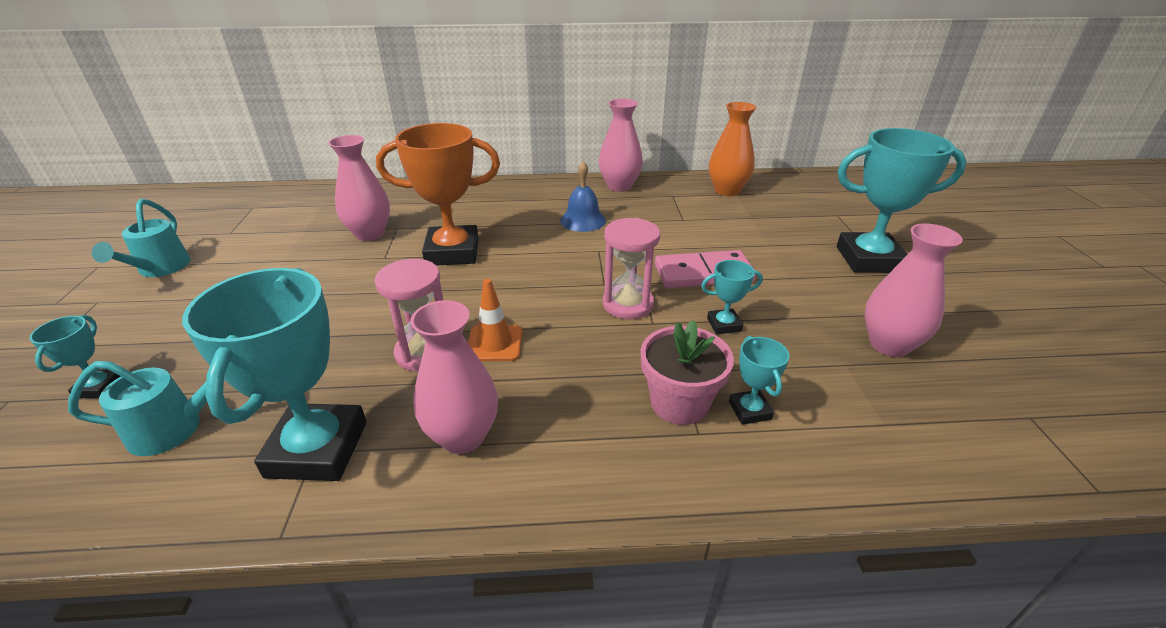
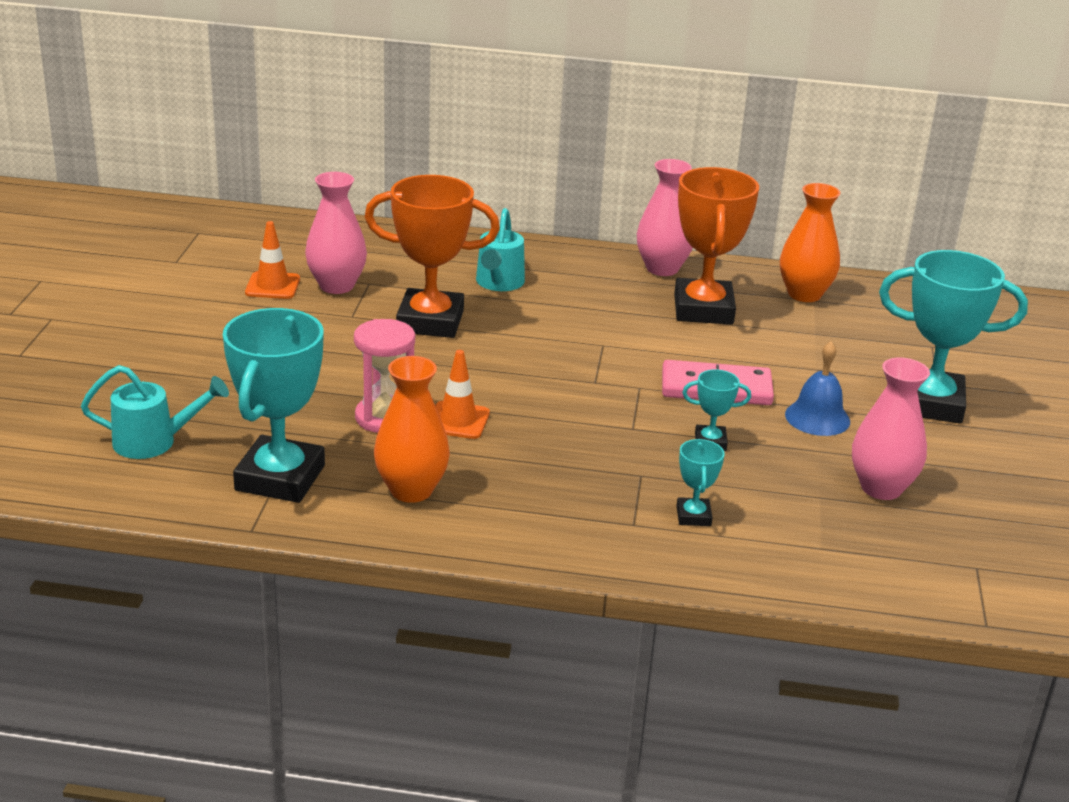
camera: 10 degrees right, 5 degrees down
turquoise trophy [30,315,121,398] -> none
turquoise watering can [92,199,191,277] -> turquoise watering can moved to [476,208,525,291]
pink vase [410,300,498,454] -> orange vase [374,356,450,503]
blue bell [560,161,606,232] -> blue bell moved to [785,341,850,436]
pink hourglass [603,218,660,319] -> none
pink flower pot [641,320,734,425] -> none
none -> orange traffic cone [245,221,300,299]
none -> orange trophy [674,167,759,324]

